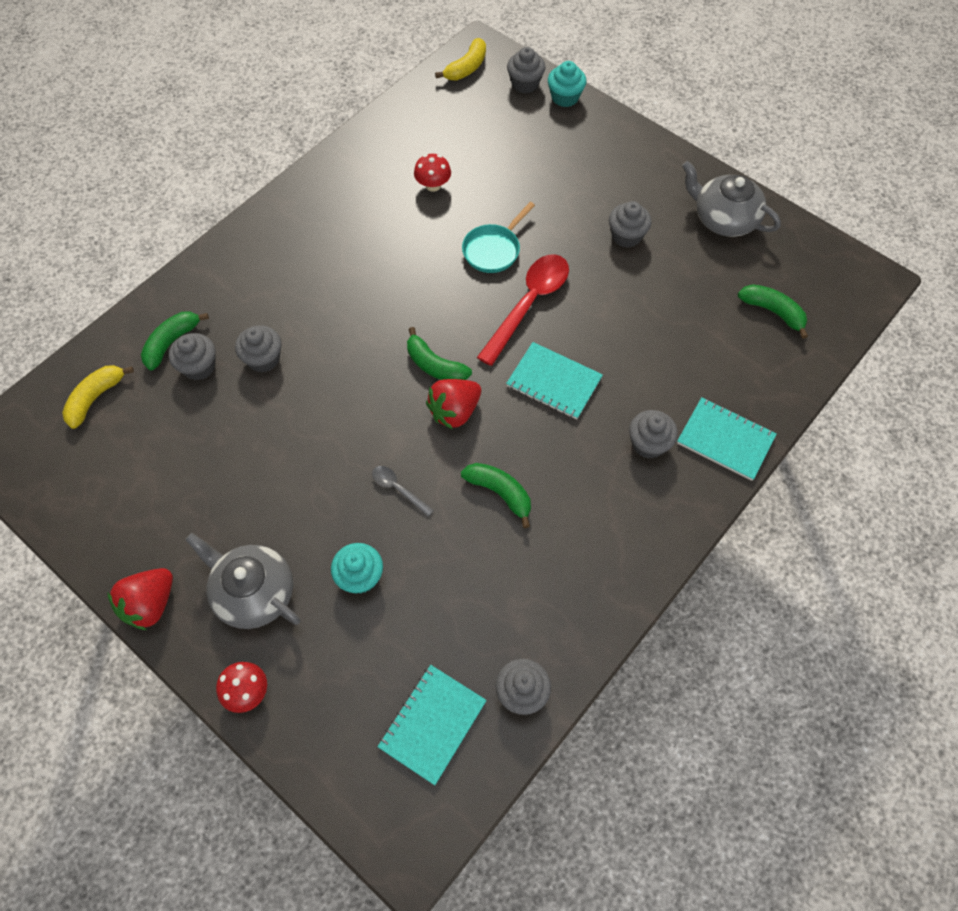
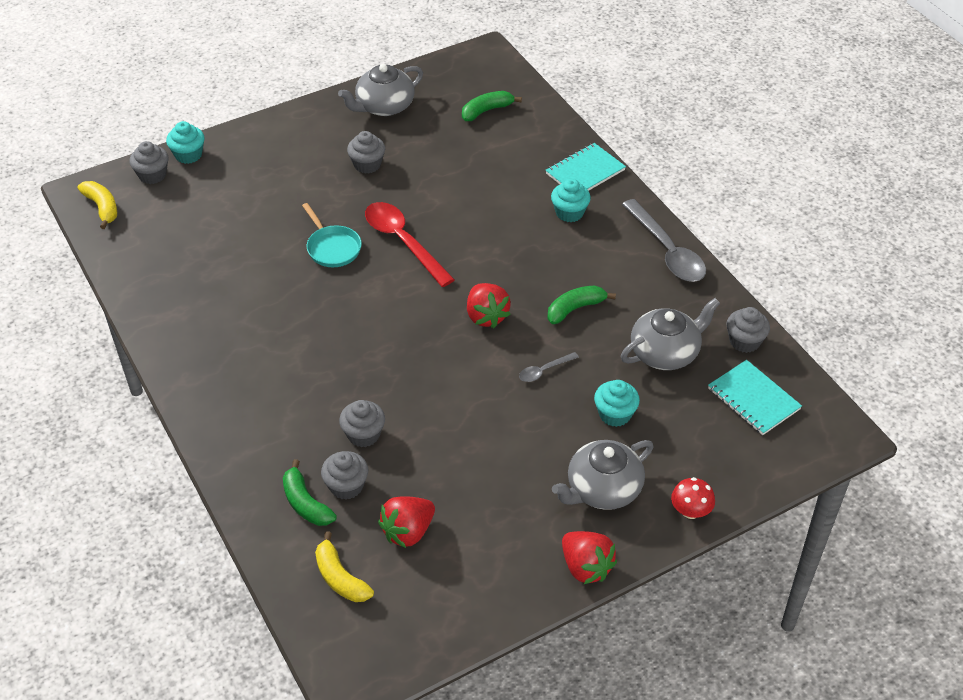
camera: 70 degrees left, 15 degrees down
green banana [407,327,472,380] -> none
red mushroom [414,154,451,192] -> none
turquoise notebook [506,342,603,420] -> none
grey cupcake [629,410,678,459] -> turquoise cupcake [551,179,591,222]
none -> red strawberry [378,496,435,548]
none -> grey teapot [621,298,720,370]
none -> grey spoon [622,199,706,282]

